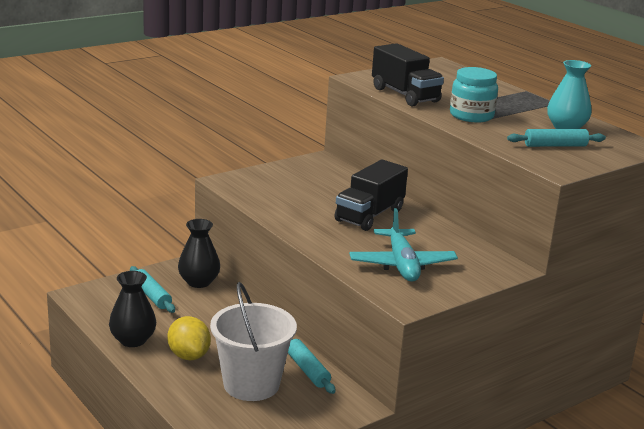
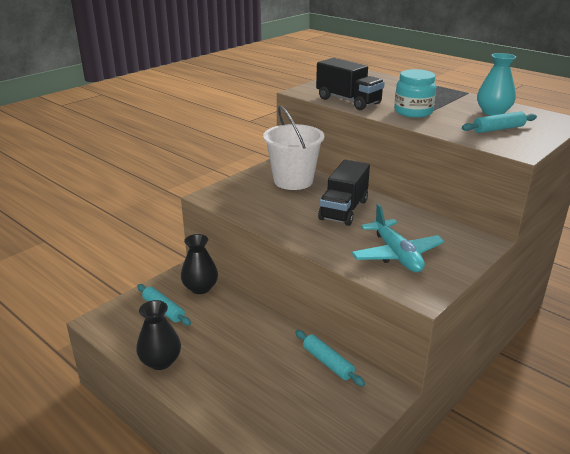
camera: 10 degrees left, 5 degrees up
yellow lemon [168,316,211,360] -> none
white bucket [210,282,297,401] -> white bucket moved to [263,106,325,190]

